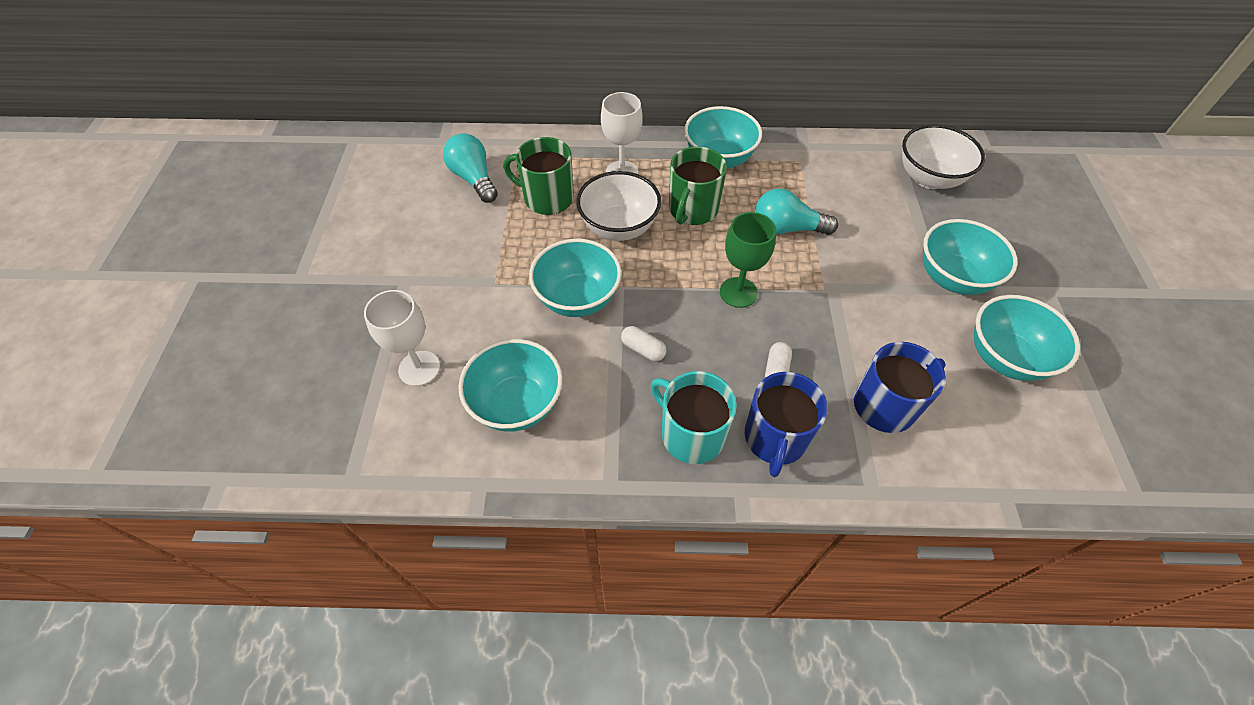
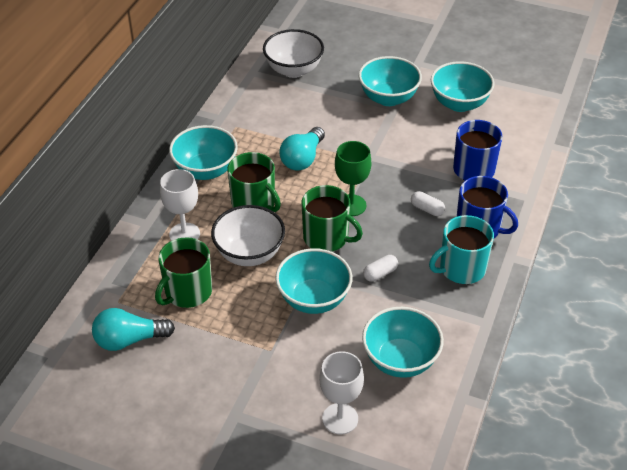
camera: 70 degrees left, 10 degrees down
none -> green mug [302,185,363,252]

